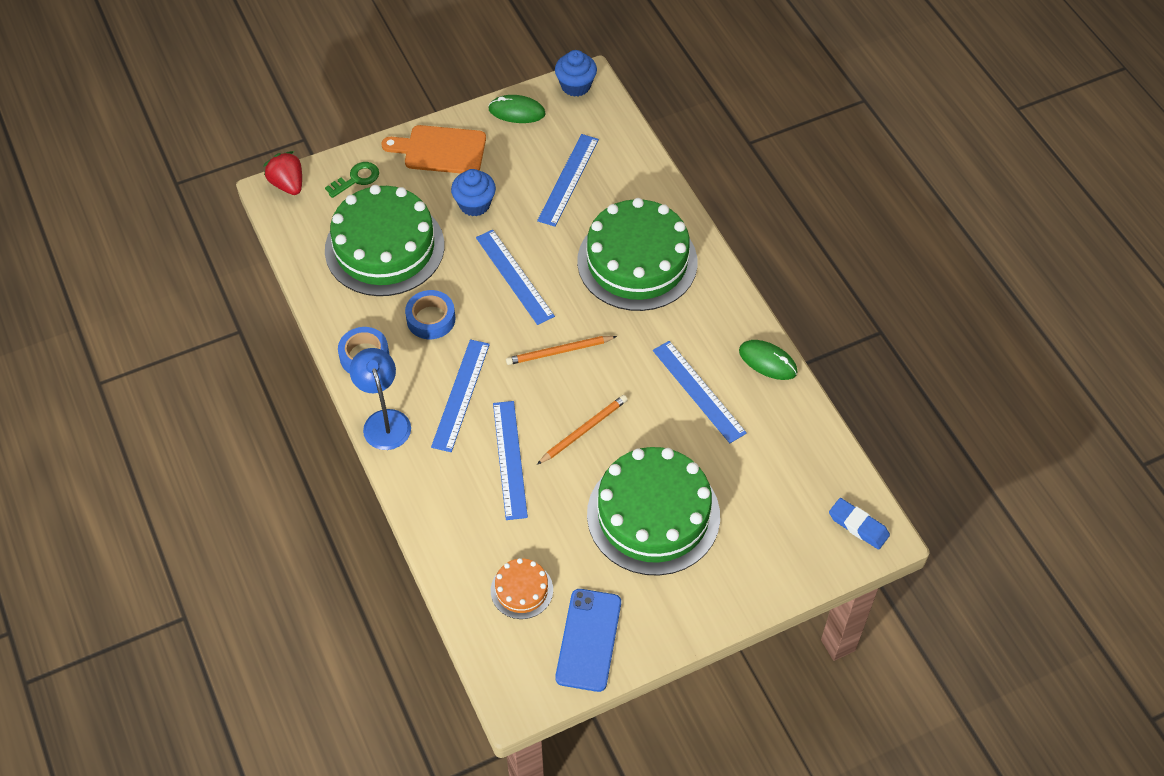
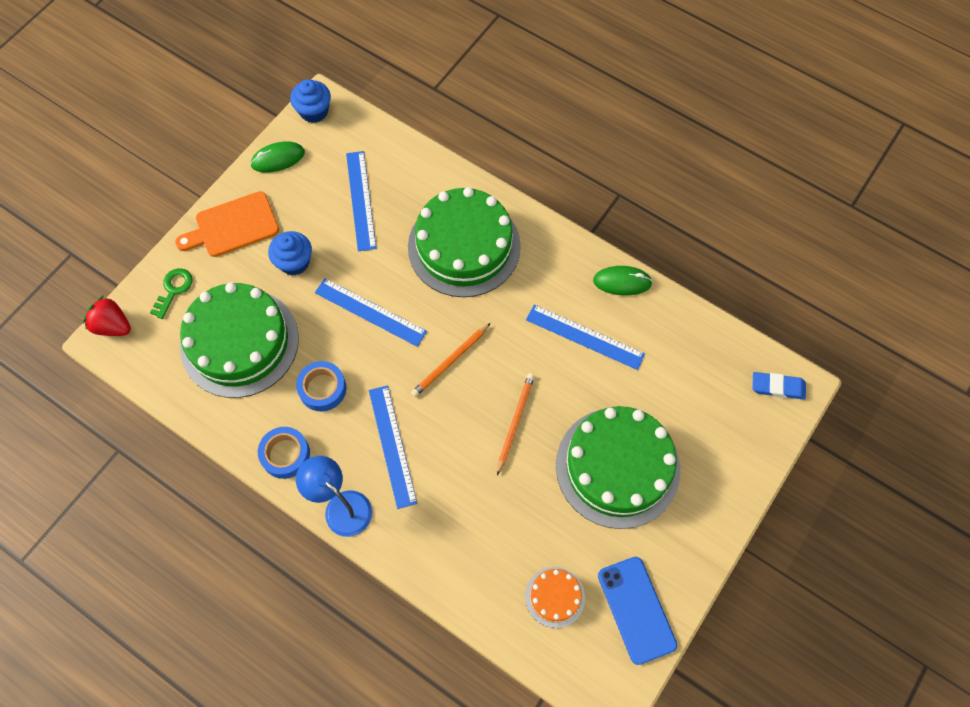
camera: 30 degrees left, 10 degrees up
blue ruler [493,401,528,520] -> none

